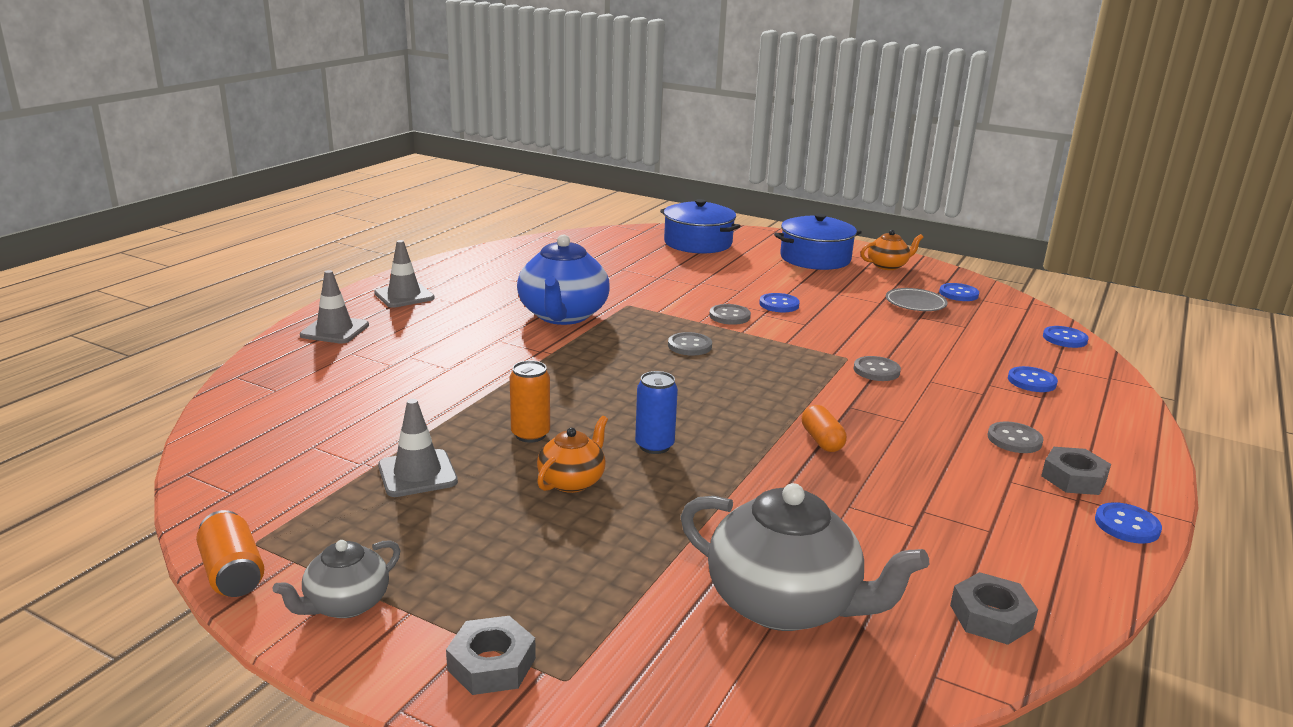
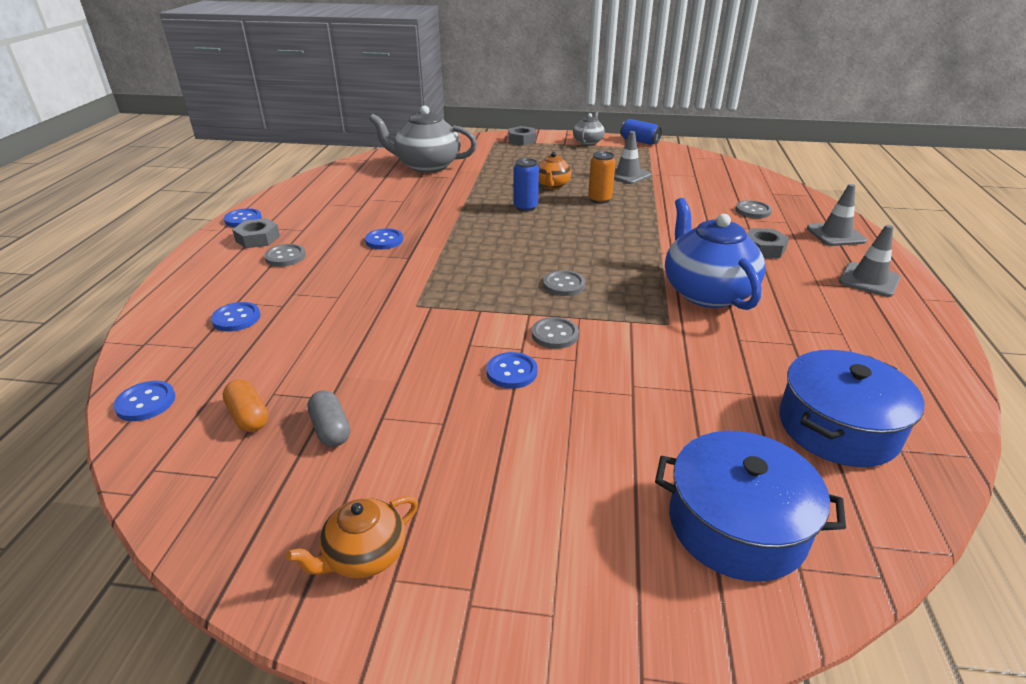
camera: 160 degrees right, 10 degrees up
orange can [196,510,264,597] -> blue can [620,119,662,145]
blue pot [774,214,862,270] -> blue pot moved to [779,350,925,467]
orange capsule [802,405,847,452] -> orange capsule moved to [222,380,268,432]
grey button [854,356,901,381] -> grey button moved to [735,200,772,218]
grey plate [886,288,948,311] -> grey capsule [308,390,350,447]
blue button [939,283,979,301] -> blue button moved to [365,228,403,249]
grey nut [950,572,1038,645] -> grey nut moved to [747,228,789,258]

